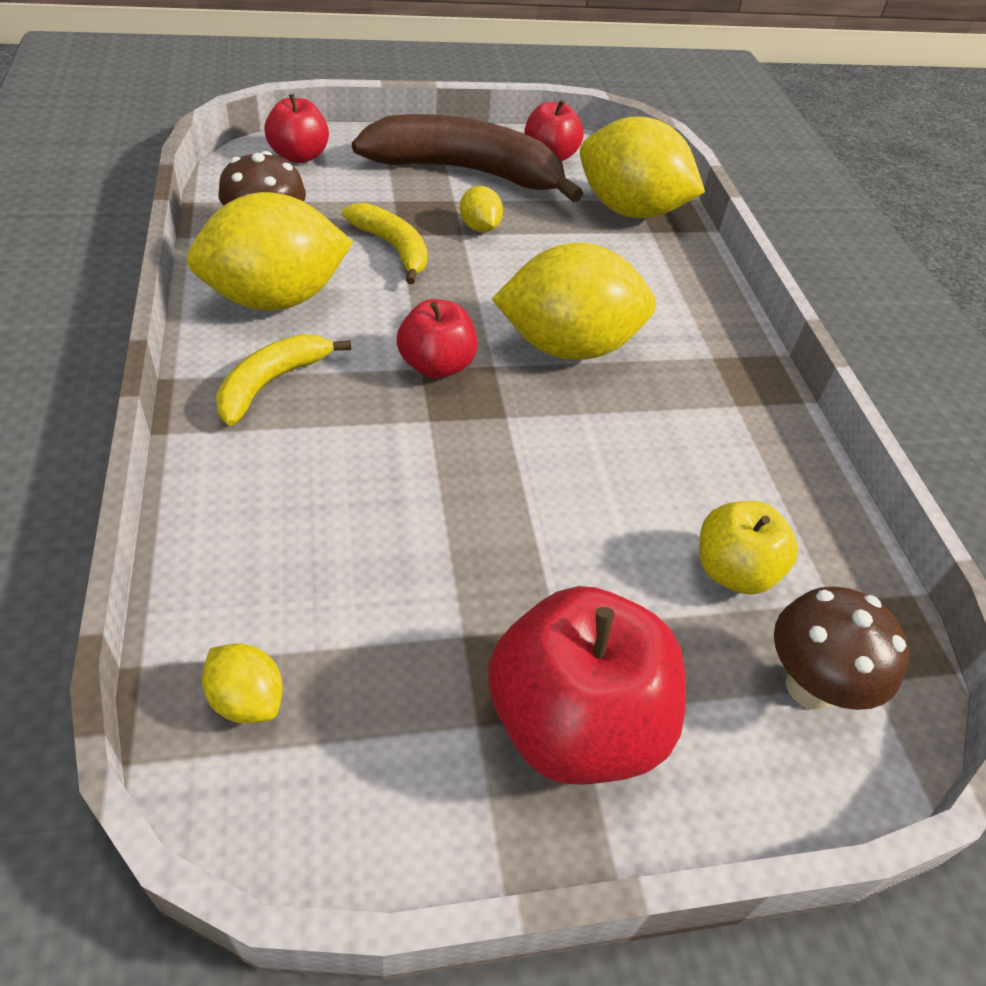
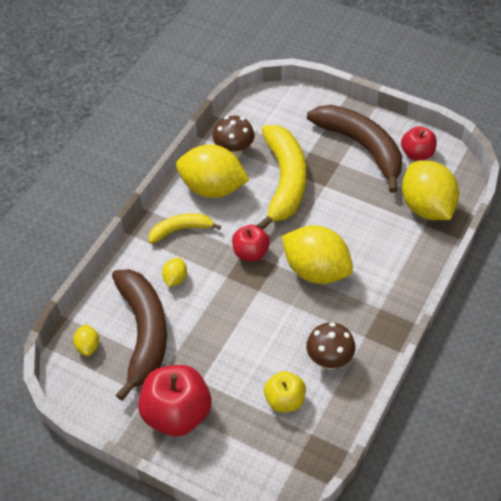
camera: 45 degrees right, 5 degrees up
red apple [264,94,329,163] -> none
yellow banana [342,203,428,285] -> yellow banana [256,125,306,230], size x1.90
yellow lemon [460,186,503,232] -> yellow lemon moved to [162,258,187,287]
brown mushroom [774,587,909,710] -> brown mushroom moved to [306,322,355,370]
none -> brown banana [112,269,167,401]

